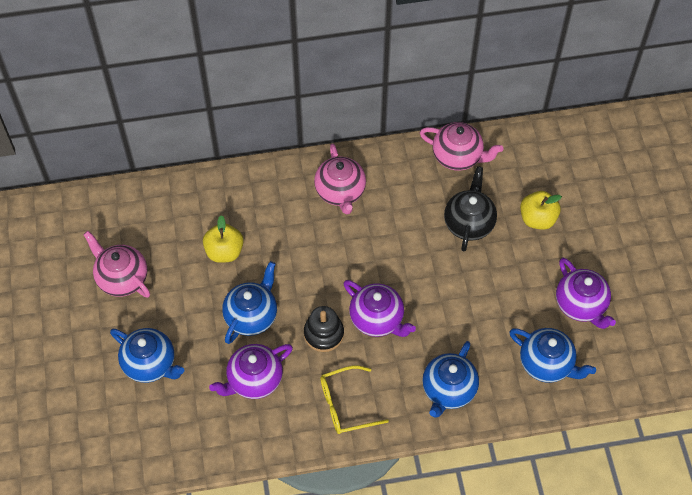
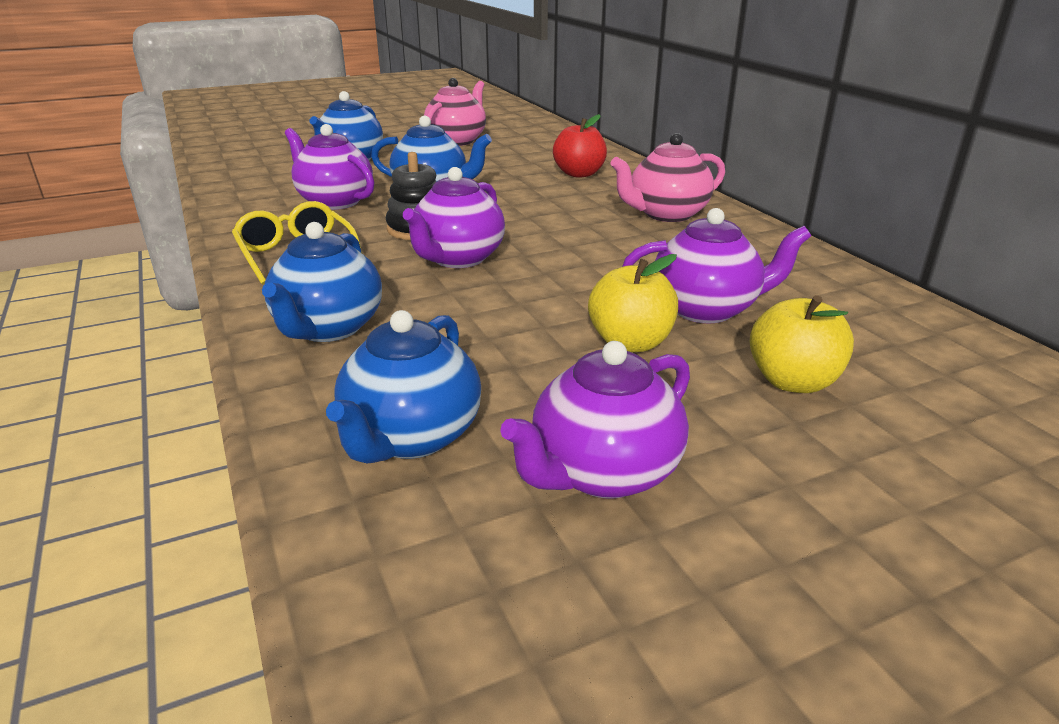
camera: 75 degrees right, 30 degrees down
yellow apple [203,215,244,263] -> yellow apple moved to [588,254,678,352]
pink teapot [420,122,503,171] -> none
blue teapot [422,341,479,418] -> blue teapot turned 90 degrees counterclockwise [262,222,382,342]
black teapot [444,166,497,251] -> purple teapot [622,208,811,323]
none -> red apple [553,114,607,178]

